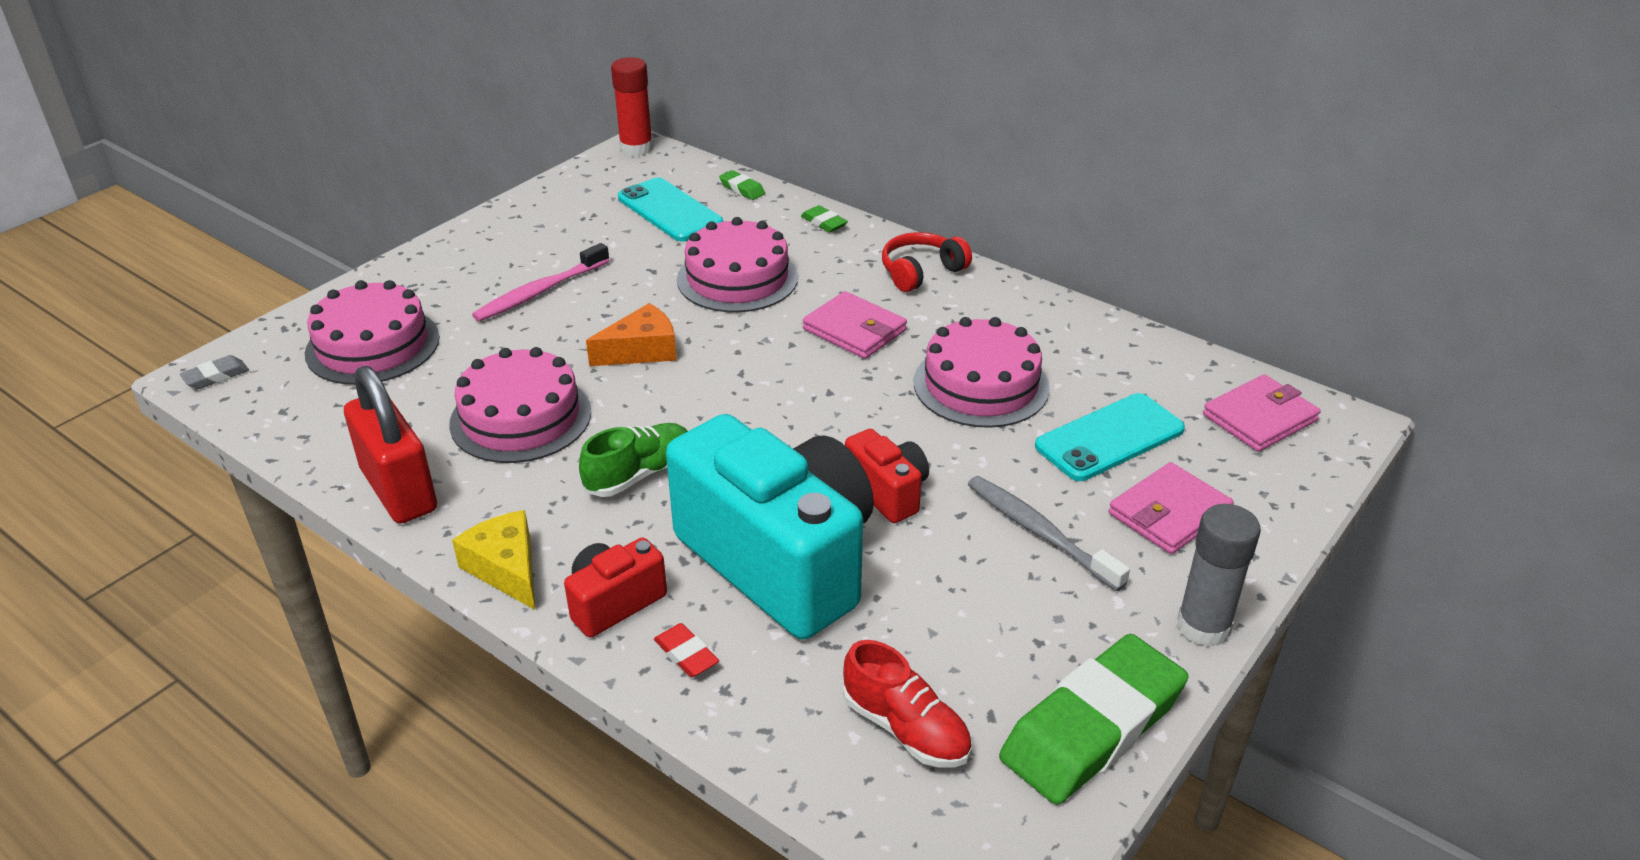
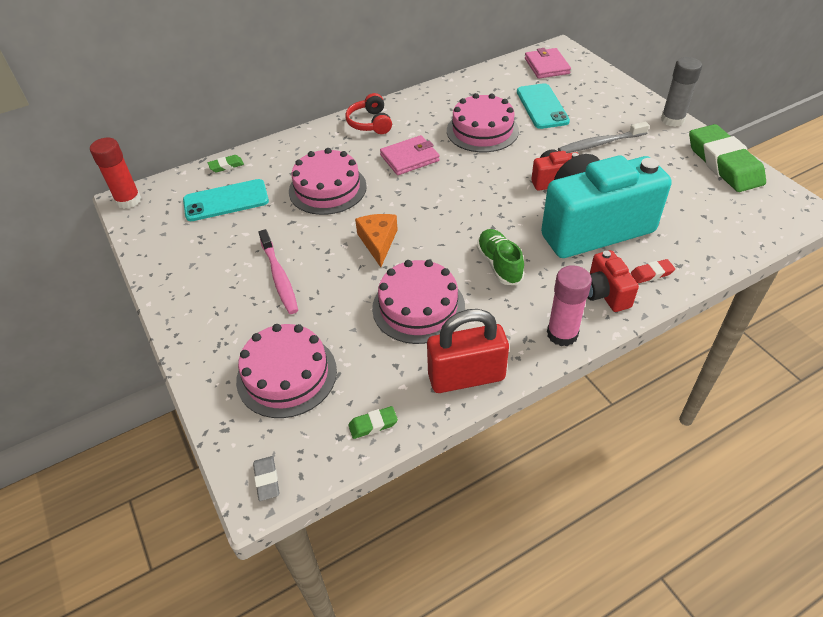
camera: 65 degrees left, 10 degrees up
yellow cheese [452,510,535,610] -> pink glue stick [547,265,592,346]
green eraser [801,205,848,233] -> green eraser moved to [348,406,398,439]
red shoe [843,640,972,768] -> none
pink wallet [1109,462,1234,554] -> none

